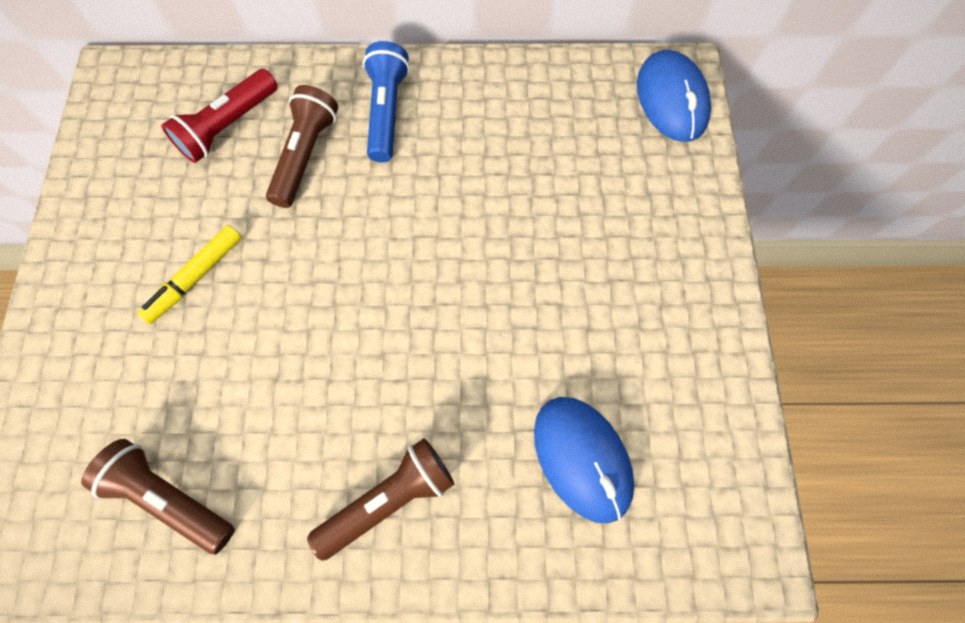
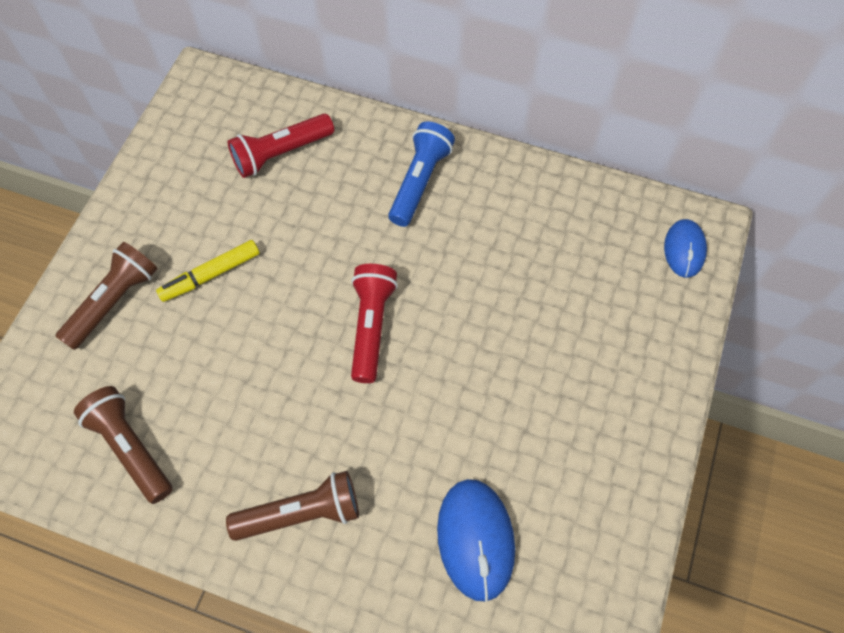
camera: 20 degrees right, 5 degrees down
brown flashlight [266,85,338,208] -> brown flashlight moved to [55,242,158,350]
blue mouse [637,50,711,142] -> blue mouse [664,219,707,278], size x0.64
none -> red flashlight [351,264,398,383]

